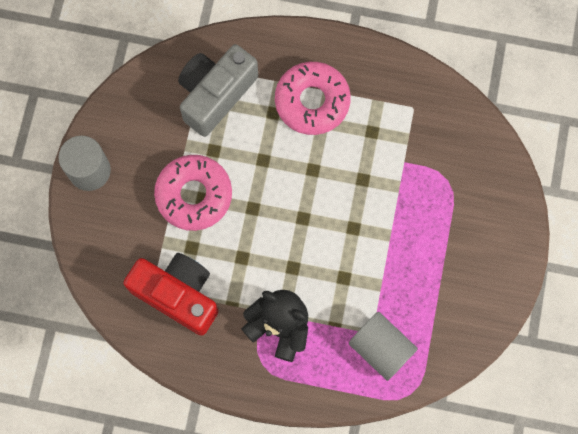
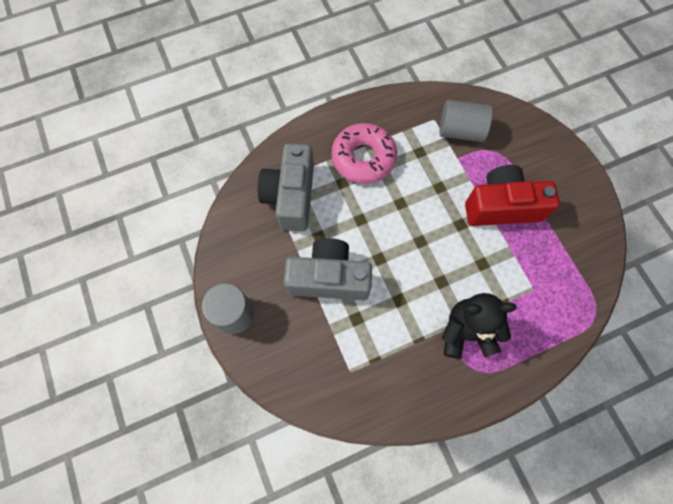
camera: 35 degrees left, 5 degrees down
red camera [123,253,218,336] -> red camera moved to [465,165,560,226]
pink donut [154,155,232,231] -> grey camera [284,238,372,300]
grey cylinder [348,312,418,381] -> grey cylinder moved to [440,100,493,142]

